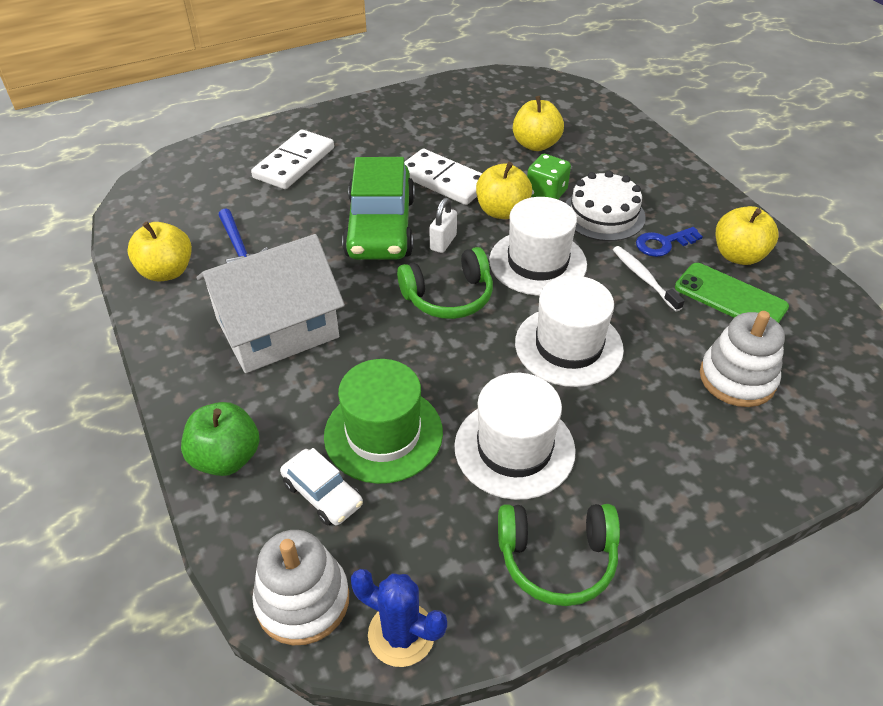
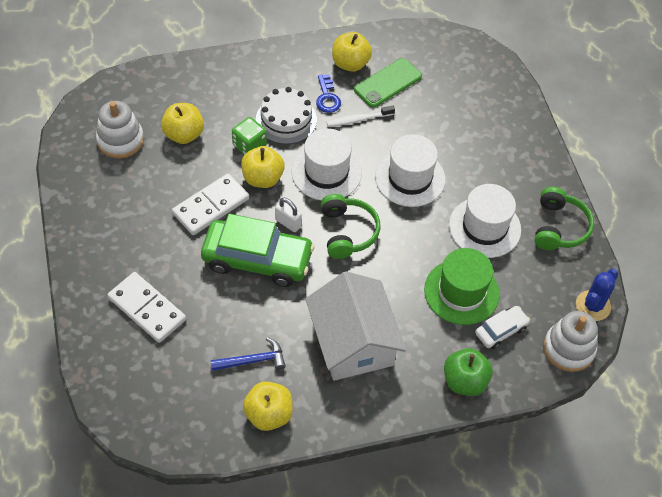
camera: 80 degrees left, 10 degrees up
white stacking toy [700,311,785,407] -> white stacking toy moved to [96,101,144,159]

